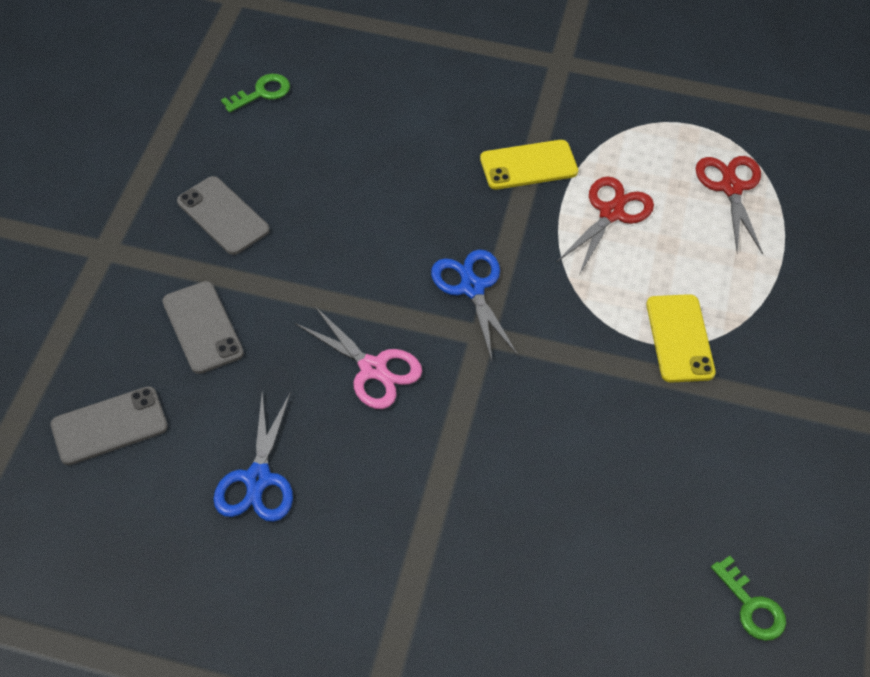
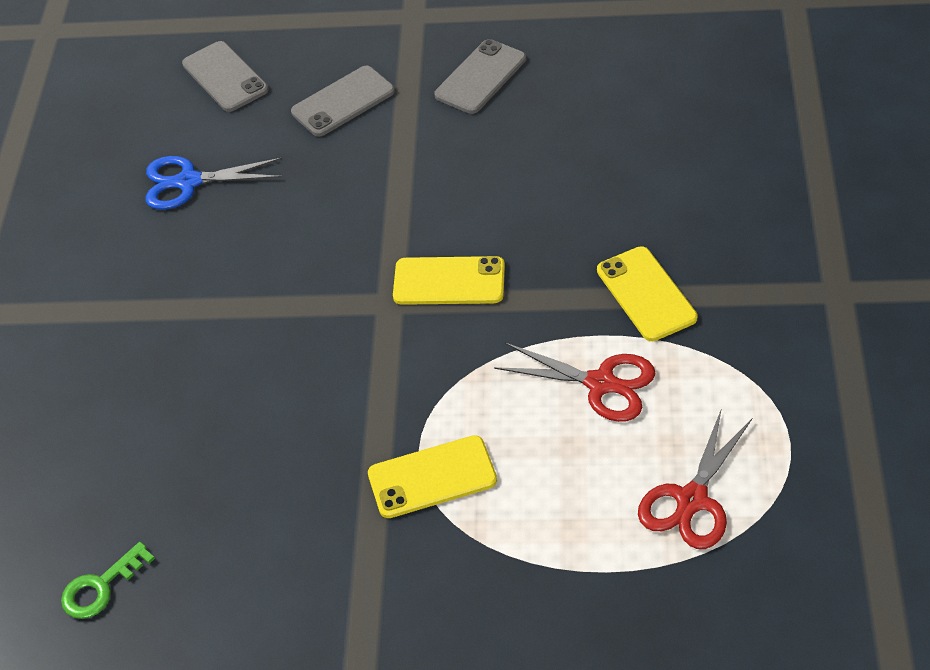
camera: 85 degrees right, 5 degrees down
green key [221,74,290,113] -> none
pink scissors [295,305,422,409] -> none
blue scissors [431,250,518,361] -> yellow phone [393,256,505,305]
red scissors [696,156,763,254] -> red scissors turned 135 degrees clockwise [638,410,752,549]

